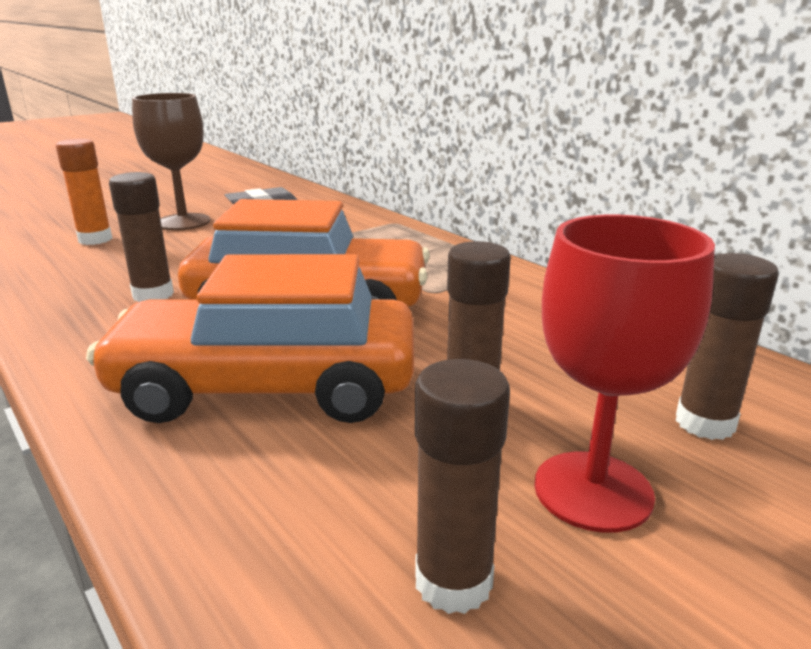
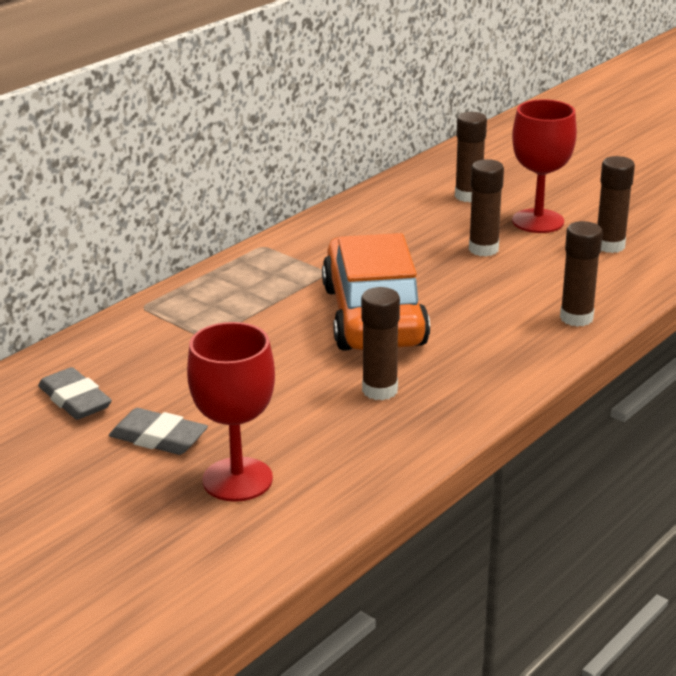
camera: 100 degrees left, 5 degrees up
orange glue stick [56,138,112,245] -> red goblet [187,322,275,502]
orange car [86,254,414,423] -> none
brown goblet [132,93,210,231] -> grey eraser [109,408,208,455]
none -> brown glue stick [560,221,603,327]

